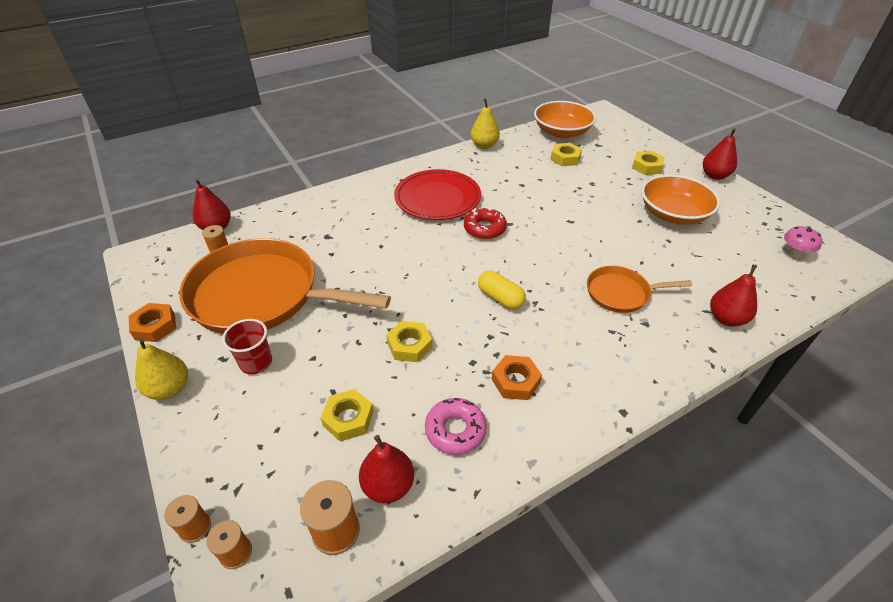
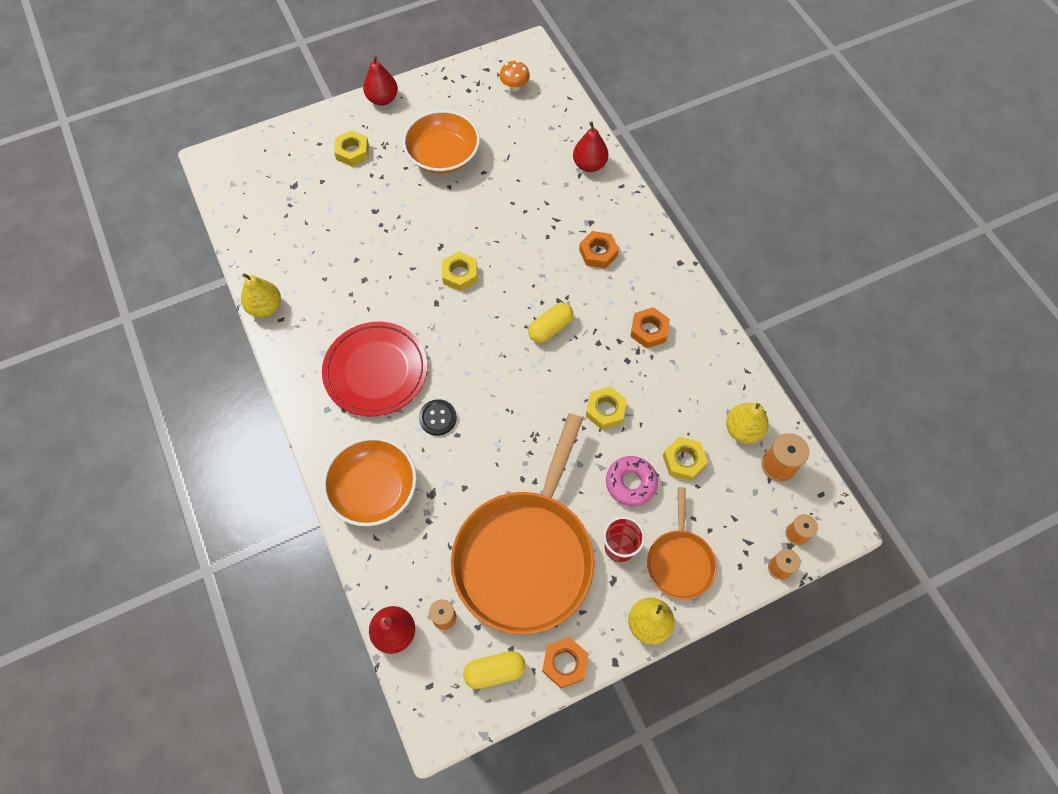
camera: 85 degrees left, 20 degrees up
red pear [359,435,414,503] -> yellow pear [726,403,769,444]
pink donut [425,398,487,455] -> pink donut moved to [606,456,658,506]
red donut [464,207,507,239] -> none
orange bowl [534,101,596,138] -> orange bowl moved to [322,437,417,526]
yellow nut [550,143,582,166] -> yellow nut moved to [442,251,477,291]
orange pan [587,266,692,313] -> orange pan moved to [647,487,717,599]
pink mushroom [784,226,822,258] -> orange mushroom [499,61,530,91]
none -> black button [419,399,457,436]
none -> yellow capsule [463,651,526,689]
none -> orange nut [579,231,619,269]

